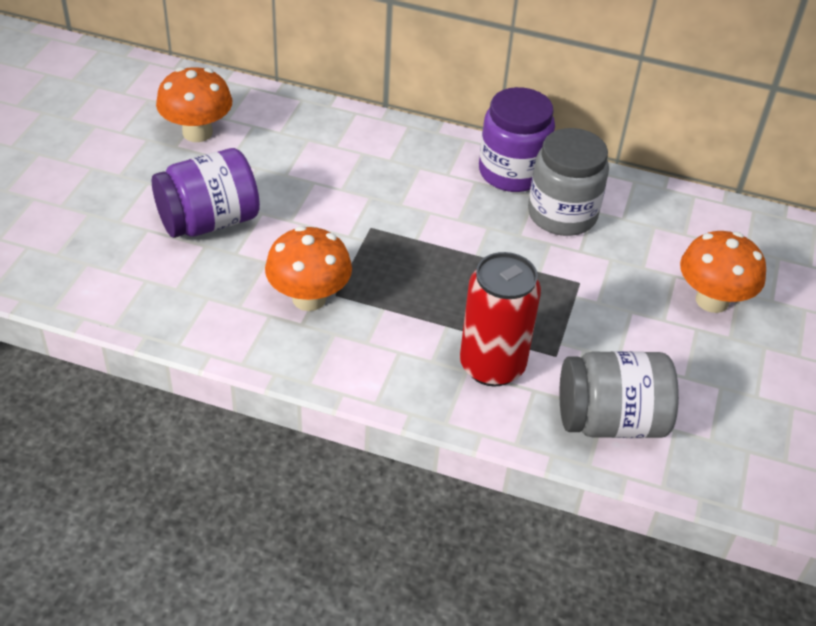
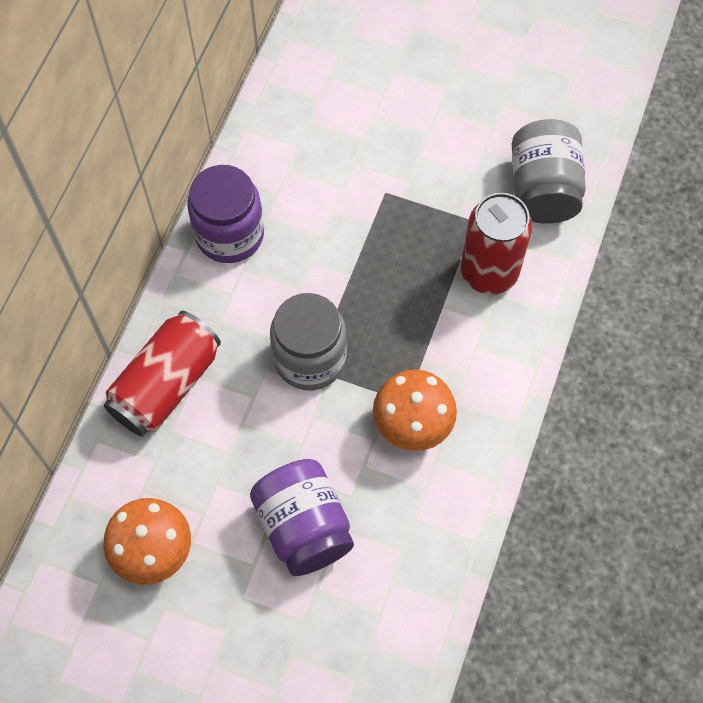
camera: 85 degrees left, 20 degrees up
grey jar [528,128,609,236] -> grey jar moved to [270,293,347,390]
orange mushroom [680,231,766,313] -> none
none -> red can [104,311,221,436]

